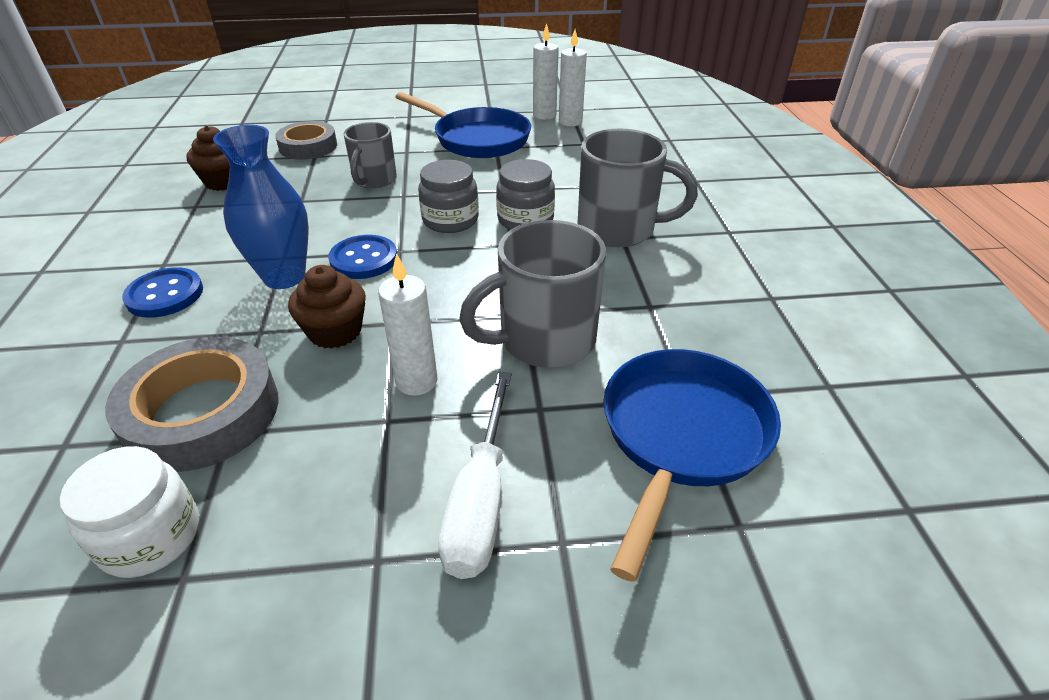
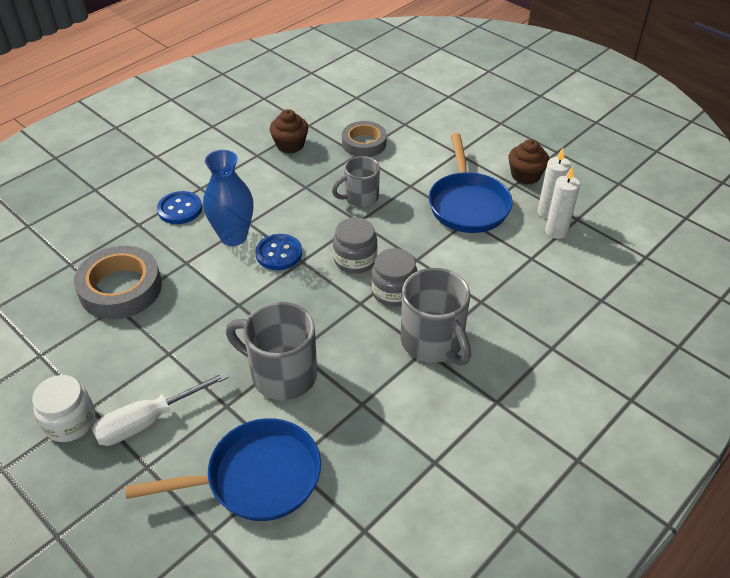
camera: 50 degrees right, 5 degrees up
white jar [60,446,199,578] -> white jar moved to [32,375,95,442]
brown cupcake [288,265,366,349] -> brown cupcake moved to [509,139,549,185]
white candle [378,253,437,396] -> none

